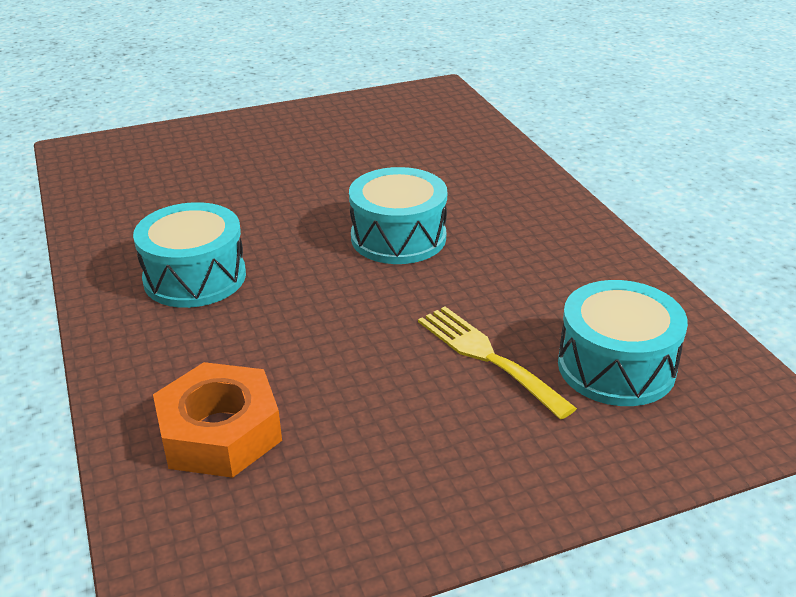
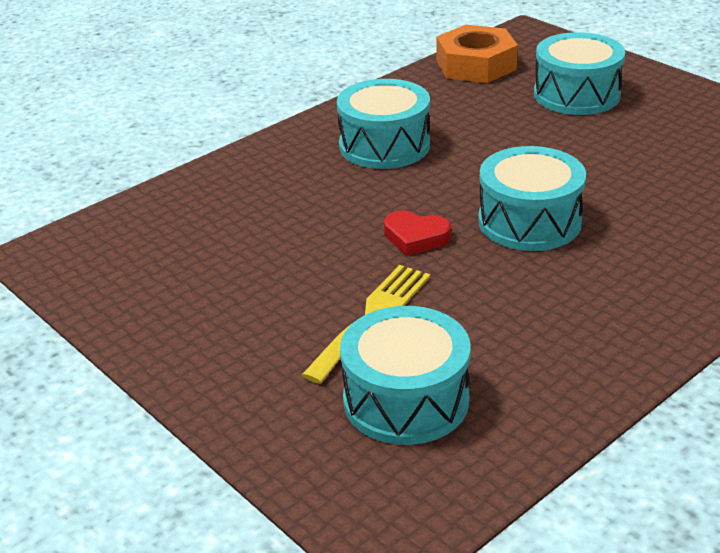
camera: 70 degrees right, 0 degrees up
orange nut [153,362,282,478] -> orange nut moved to [436,25,518,83]
none -> red heart [384,211,451,256]
none -> turquoise drum [534,32,625,115]

